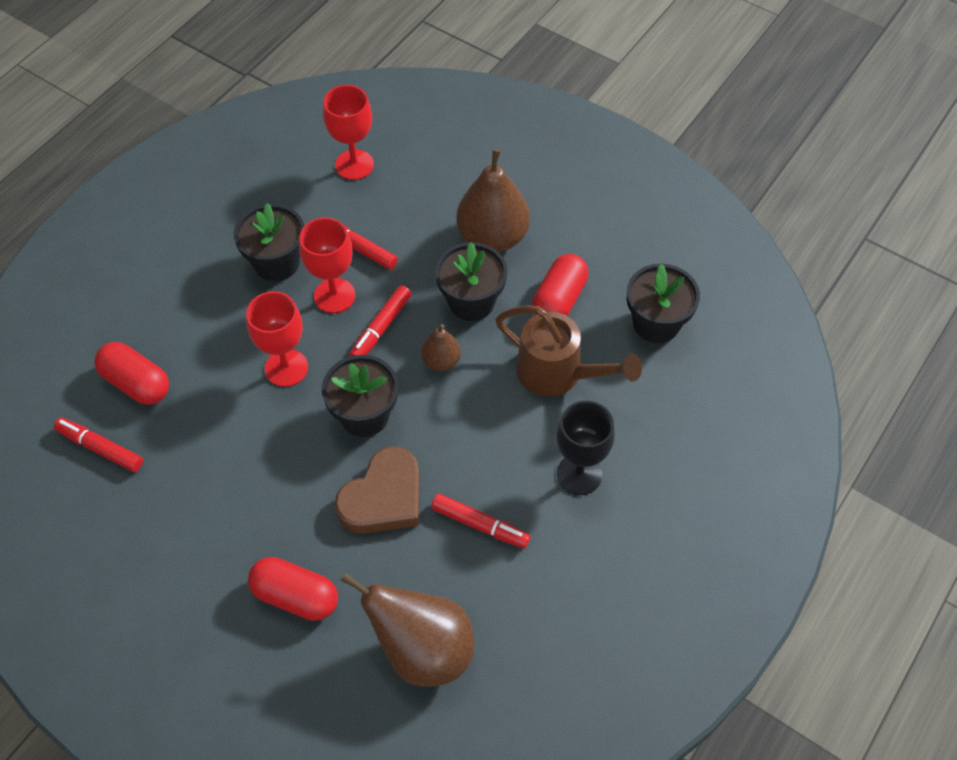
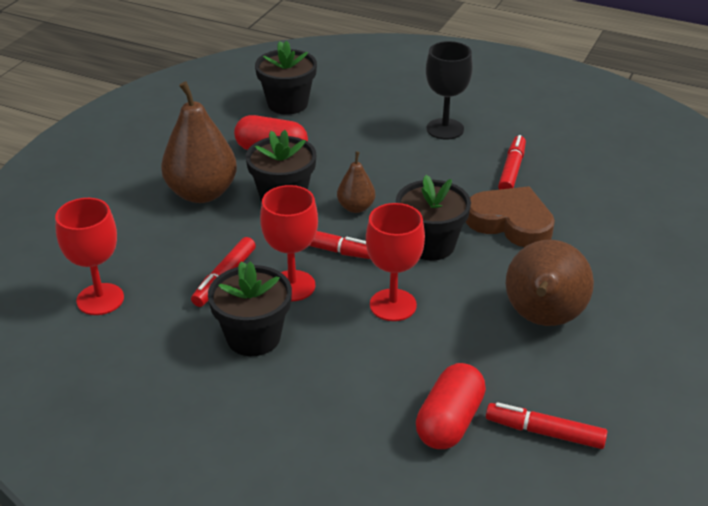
camera: 100 degrees left, 20 degrees down
red marker [54,418,143,472] -> red marker turned 90 degrees clockwise [486,402,608,449]
red capsule [248,557,338,621] -> none
brown pear [341,573,475,687] -> brown pear moved to [506,240,594,326]
brown watering can [495,305,642,397] -> none

